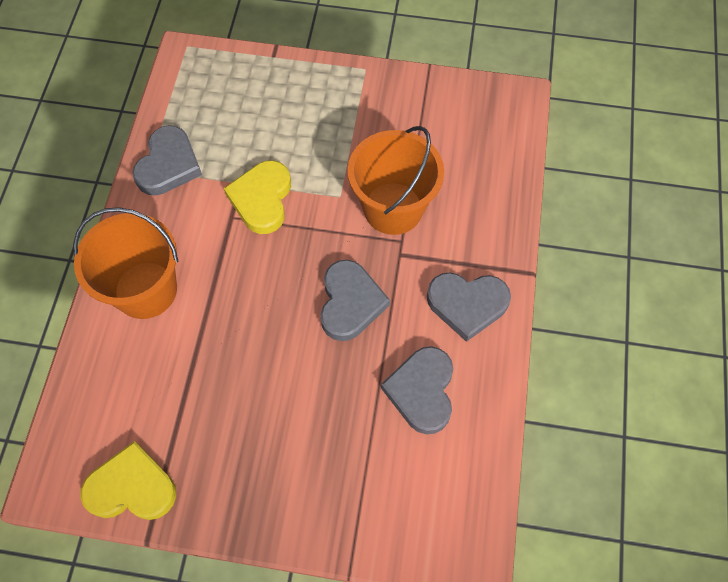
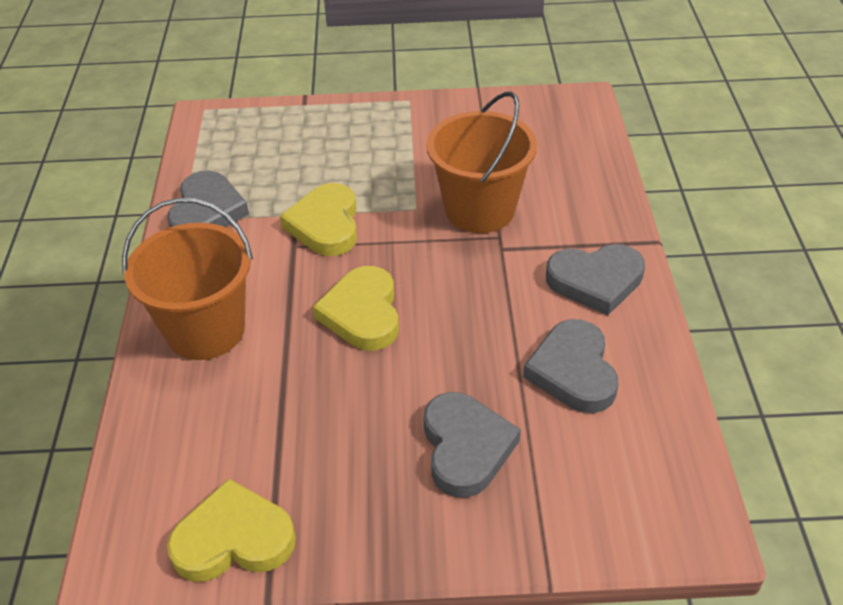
camera: 10 degrees left, 20 degrees down
grey heart [320,260,390,341] -> grey heart moved to [424,392,521,498]
none -> yellow heart [313,266,399,351]

